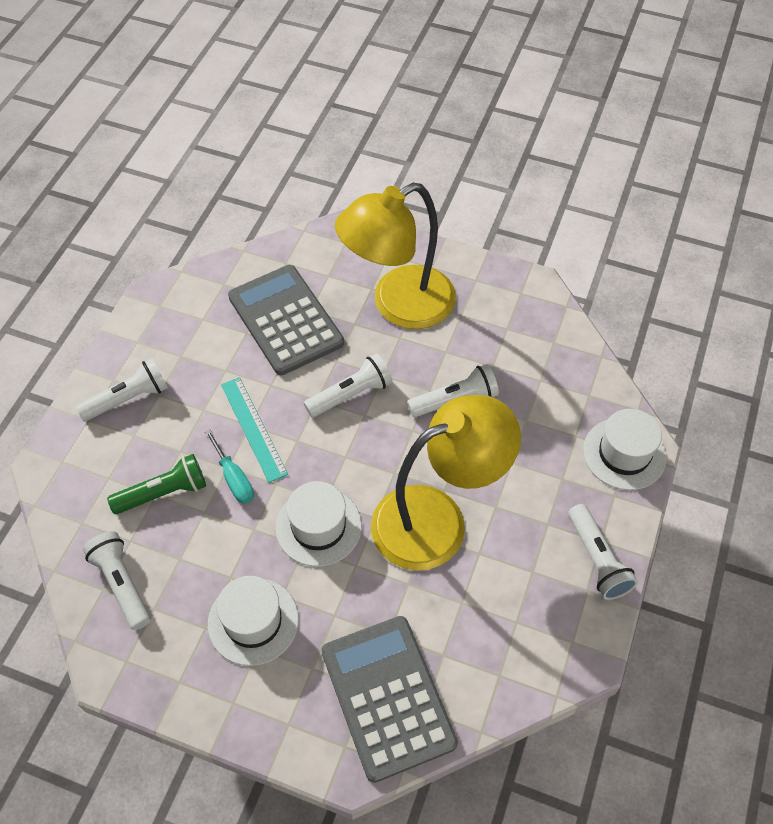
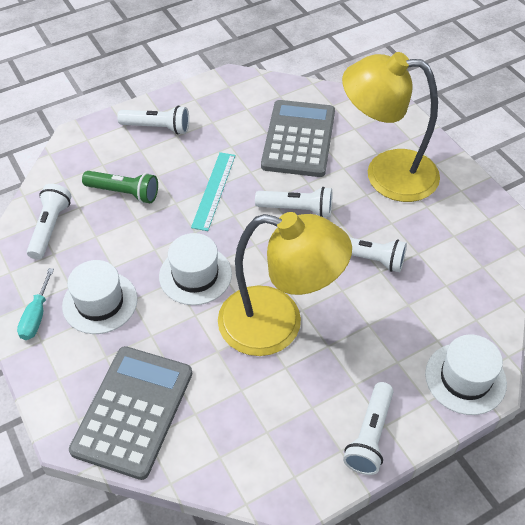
camera: 40 degrees right, 5 degrees down
turquoise screwdriver [205,429,254,504] -> turquoise screwdriver moved to [17,268,54,340]

